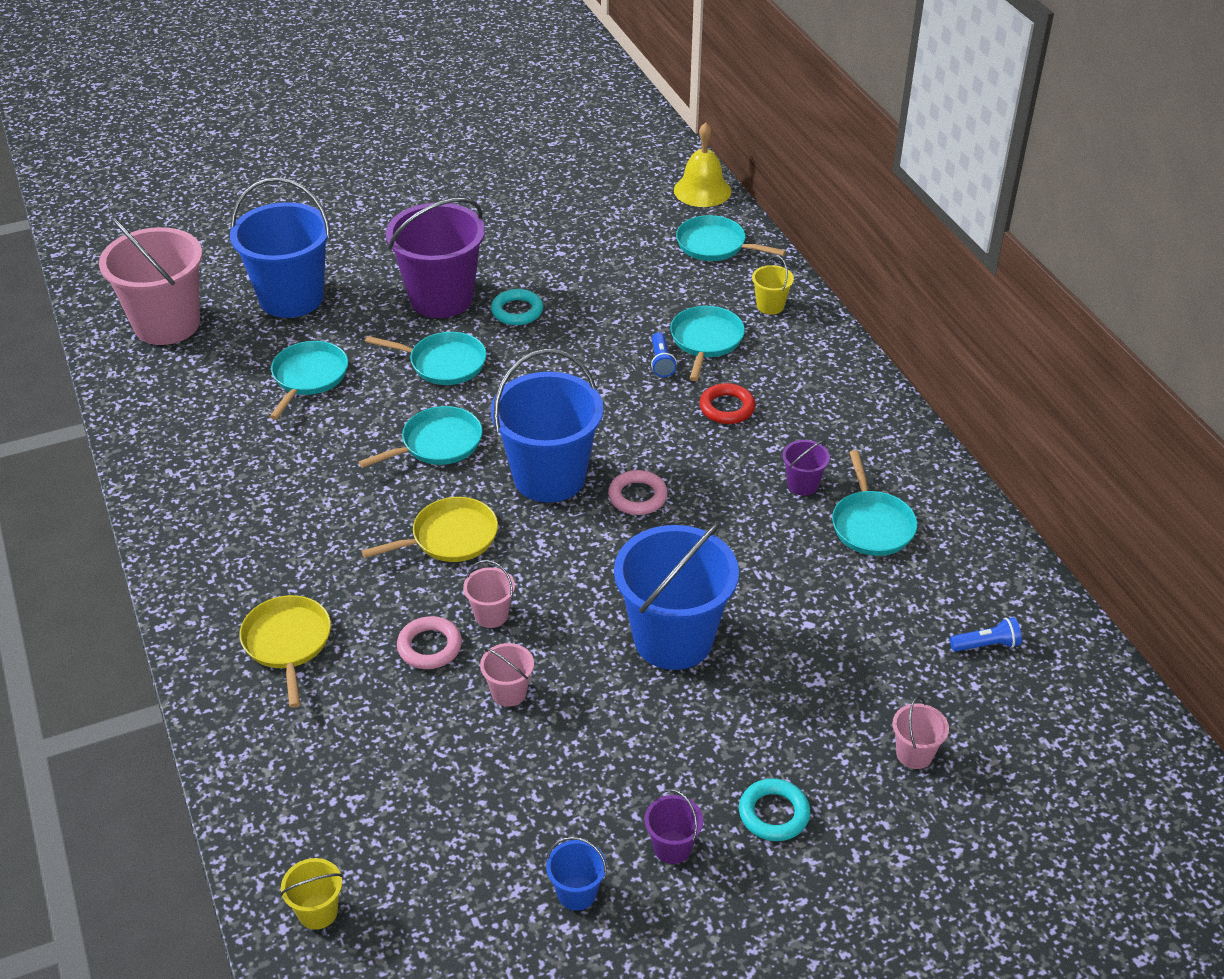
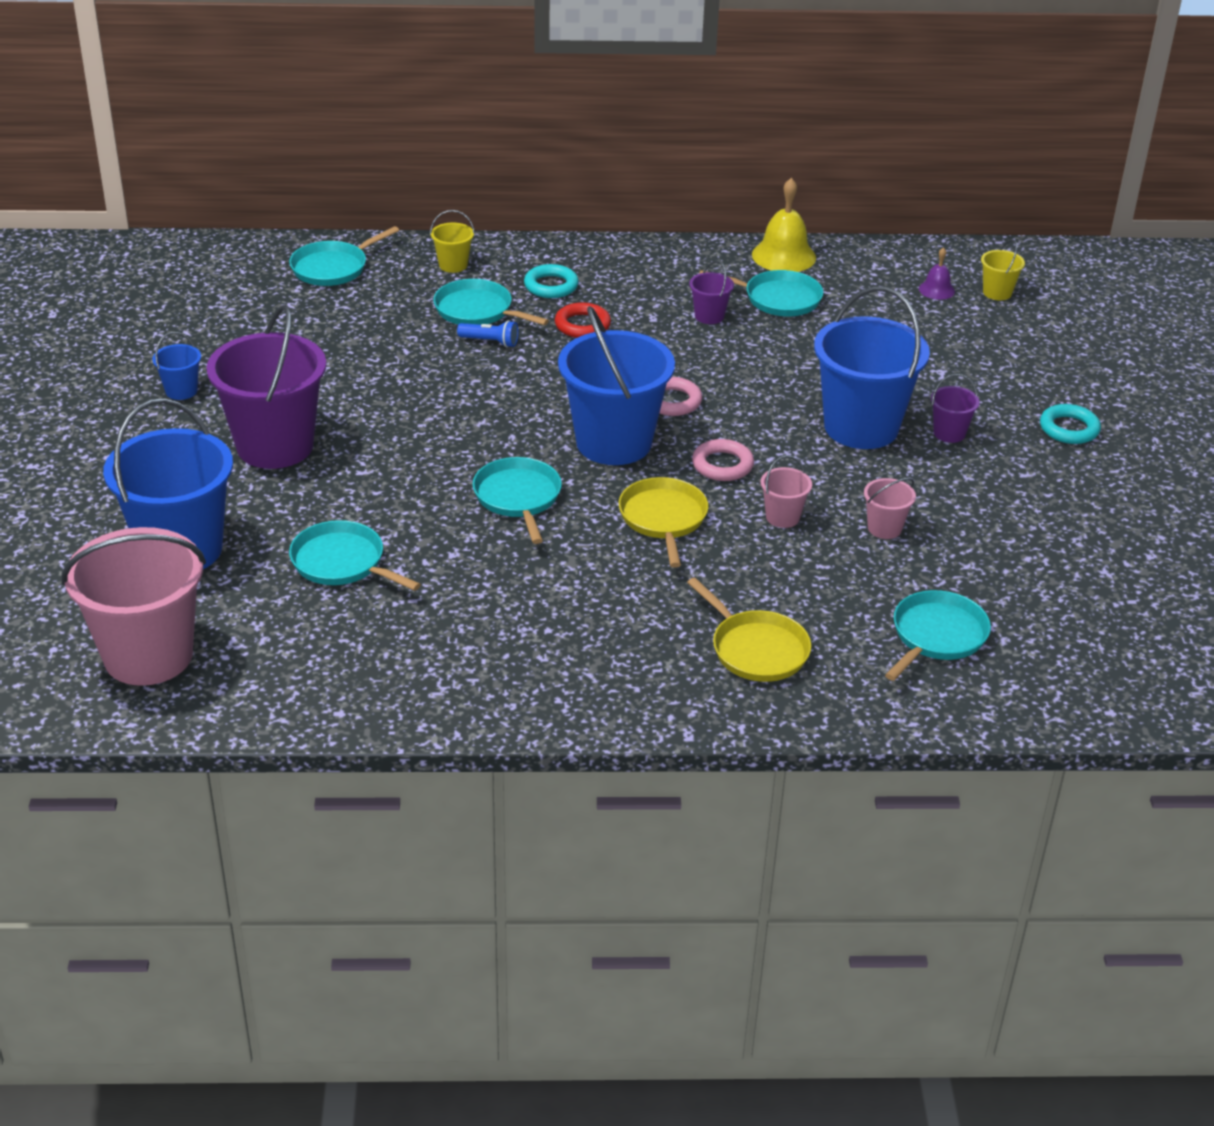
camera: 70 degrees left, 5 degrees down
yellow pan [240,595,331,708] -> yellow pan turned 135 degrees counterclockwise [687,577,811,682]
yellow bucket [280,858,343,930] -> yellow bucket moved to [981,239,1025,301]
turquoise pan [365,332,487,385] -> turquoise pan moved to [885,590,991,681]
pink ring [397,616,462,669] -> pink ring moved to [692,439,754,481]
turquoise ring [491,289,543,325] -> turquoise ring moved to [524,264,579,298]
blue bucket [546,837,607,911] -> blue bucket moved to [152,332,201,400]
purple bucket [645,789,703,864] -> purple bucket moved to [931,374,980,443]
yellow bell [674,122,731,207] -> yellow bell moved to [752,178,816,272]
pink bucket [892,696,949,769] -> none
blue flashlight [950,617,1022,652] -> purple bell [919,247,955,300]

